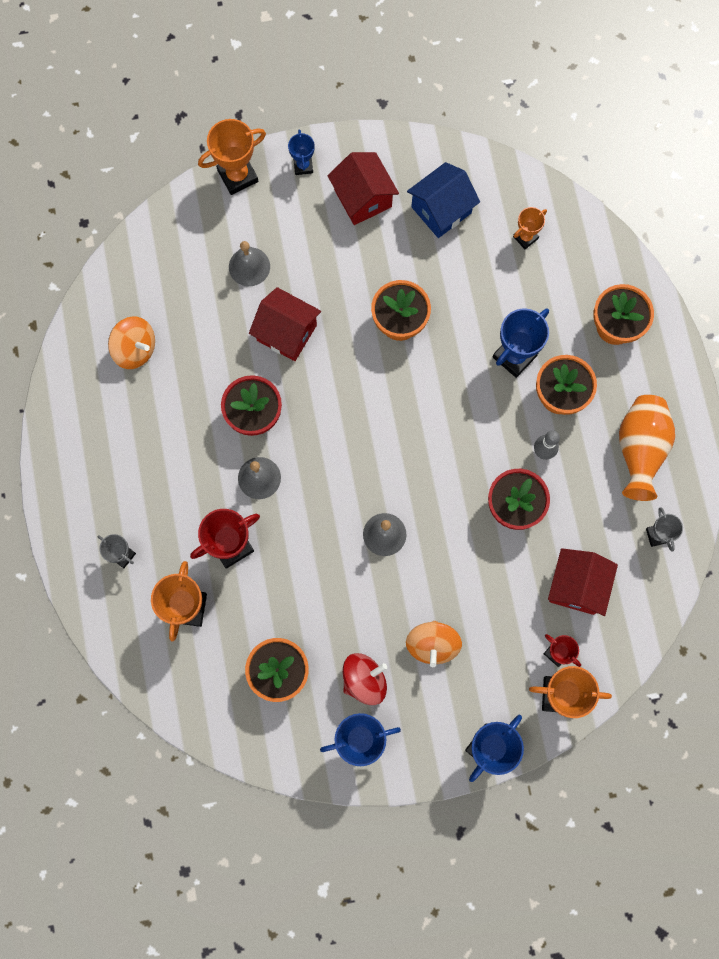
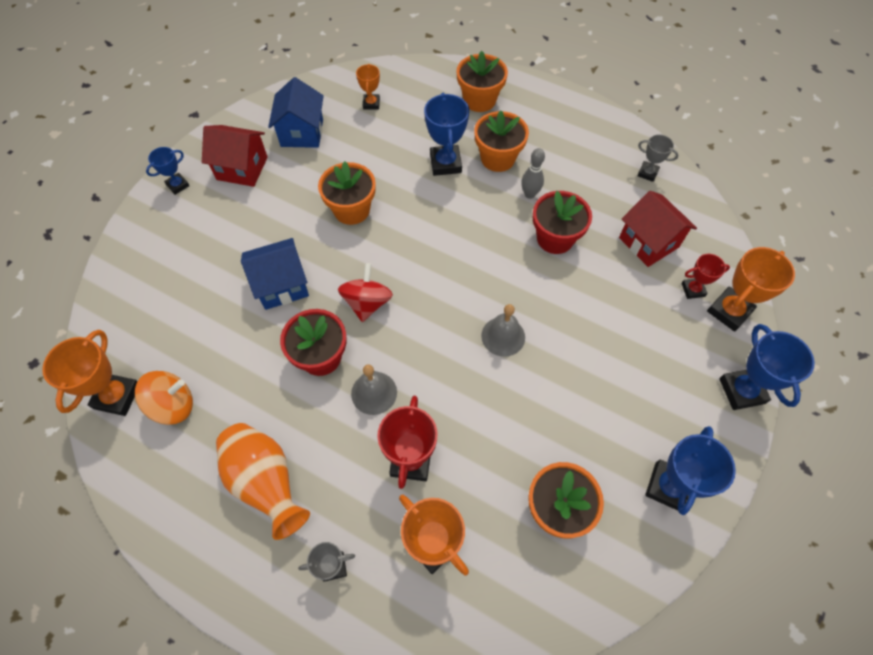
camera: 50 degrees left, 15 degrees down
orange trophy [198,119,266,195] -> orange trophy moved to [42,330,138,416]
grey bell [229,241,270,286] -> none
red house [249,287,321,361] -> blue house [241,238,309,310]
blue trophy [288,130,315,175] -> blue trophy turned 75 degrees counterclockwise [146,147,189,195]
red spinning top [343,653,387,705] -> red spinning top moved to [338,263,393,322]
orange spinning top [406,621,462,667] -> none
orange vase [619,395,675,501] -> orange vase moved to [216,423,310,540]

